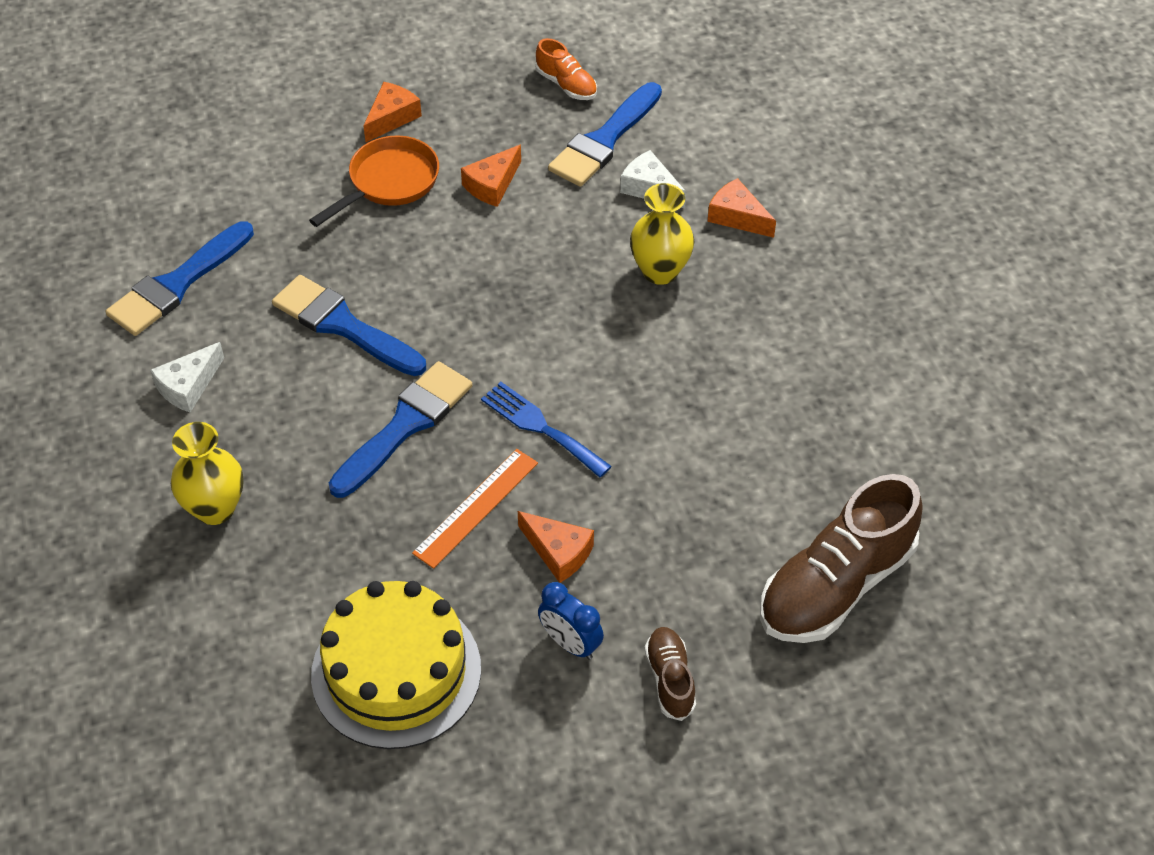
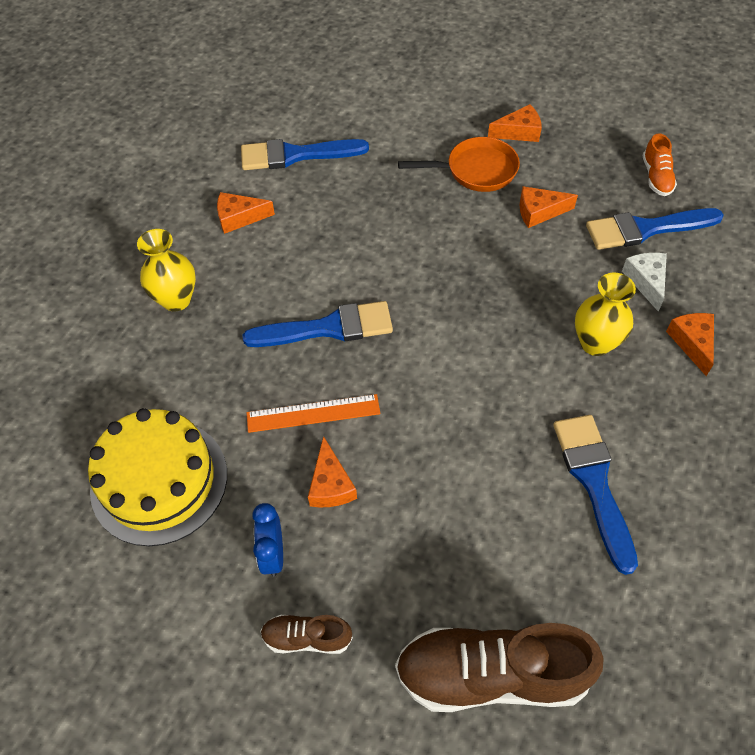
camera: 45 degrees right, 5 degrees up
white cheese [150,342,224,413] -> orange cheese [217,192,275,234]
blue brush [272,275,426,376] -> blue brush moved to [553,415,638,575]
blue fork [481,382,612,478] -> none
brown shoe [645,627,696,721] -> brown shoe turned 120 degrees counterclockwise [260,615,353,654]

